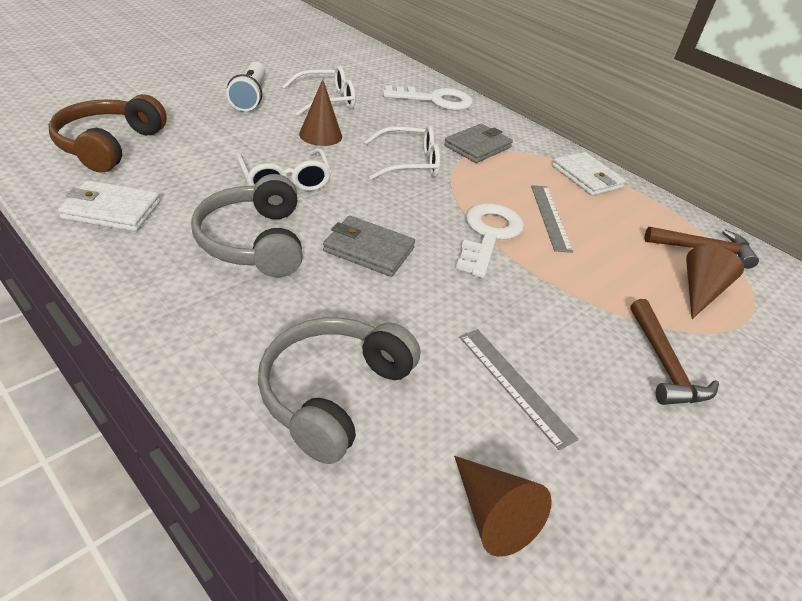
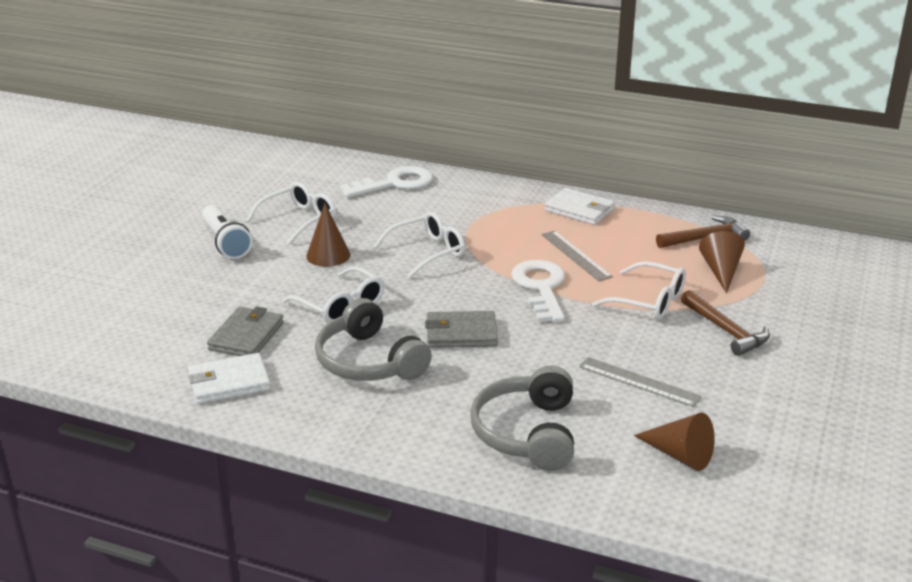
camera: 20 degrees left, 10 degrees down
brown headphones [48,94,167,173] -> none
grey wallet [444,124,513,163] -> grey wallet moved to [207,306,284,356]
none -> white glasses [592,261,686,320]

